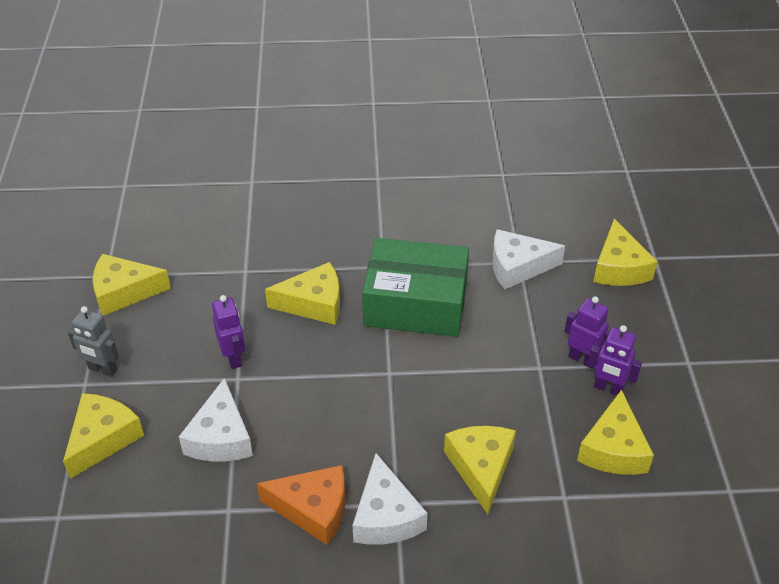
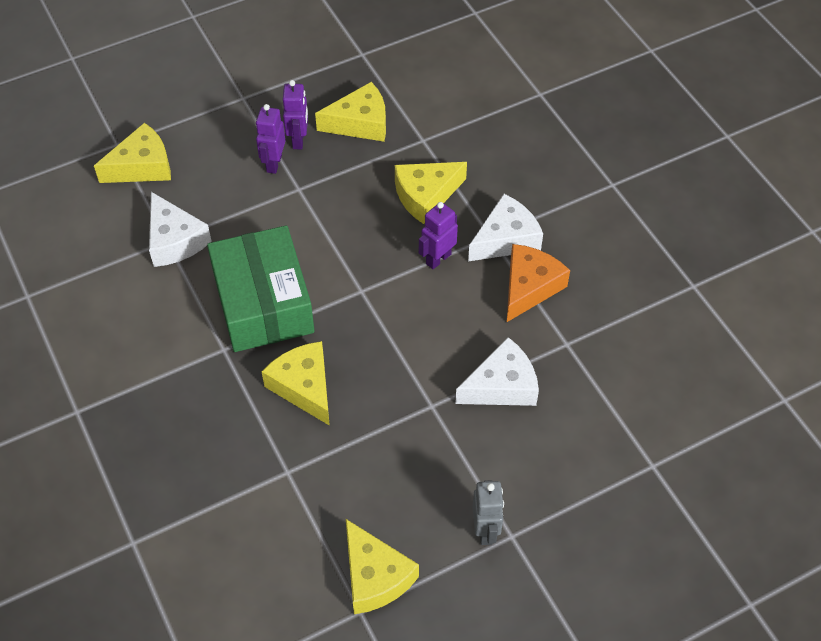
camera: 115 degrees left, 10 degrees up
yellow cheese [63,393,144,479] -> none
purple robot [212,295,245,369] -> purple robot moved to [419,202,458,269]
orange cheese [257,465,345,545] -> orange cheese turned 45 degrees clockwise [507,244,570,322]

